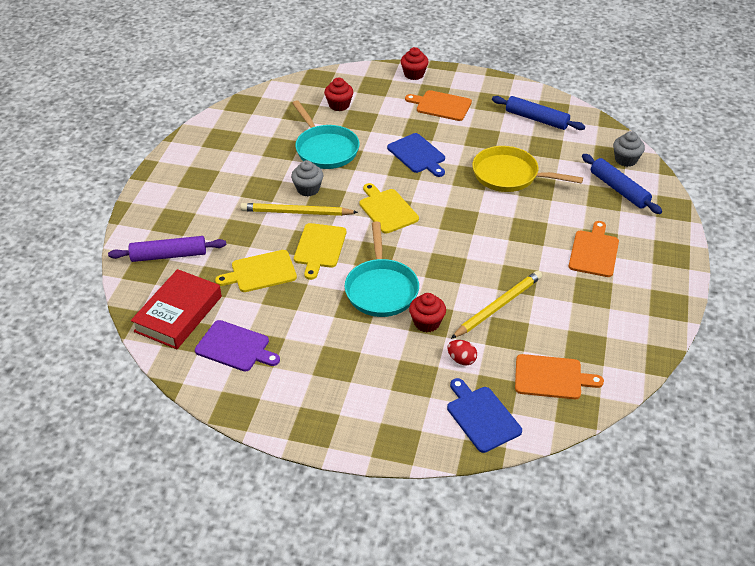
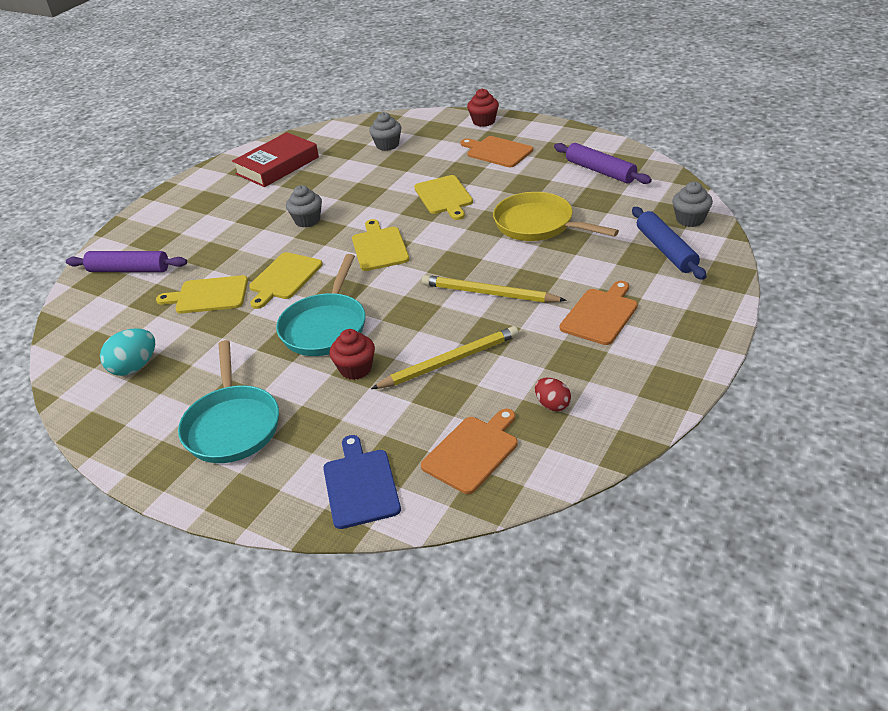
camera: 20 degrees right, 5 degrees down
red book [131,269,222,349] -> red book moved to [232,132,319,187]
purple cutting board [195,320,280,371] -> turquoise egg [100,328,155,376]
yellow pencil [240,203,358,216] -> yellow pencil moved to [422,275,566,303]
turquoise pan [292,100,360,169] -> turquoise pan moved to [178,340,279,463]
red cupcake [324,78,353,111] -> grey cupcake [369,112,401,151]
blue cutting board [387,133,445,177] -> yellow cutting board [414,175,473,220]
red egg [448,340,477,365] -> red egg moved to [535,378,571,411]
blue rolling pin [492,96,585,130] -> purple rolling pin [554,143,652,184]
orange cutting board [515,354,604,399] -> orange cutting board turned 75 degrees counterclockwise [421,409,518,494]

